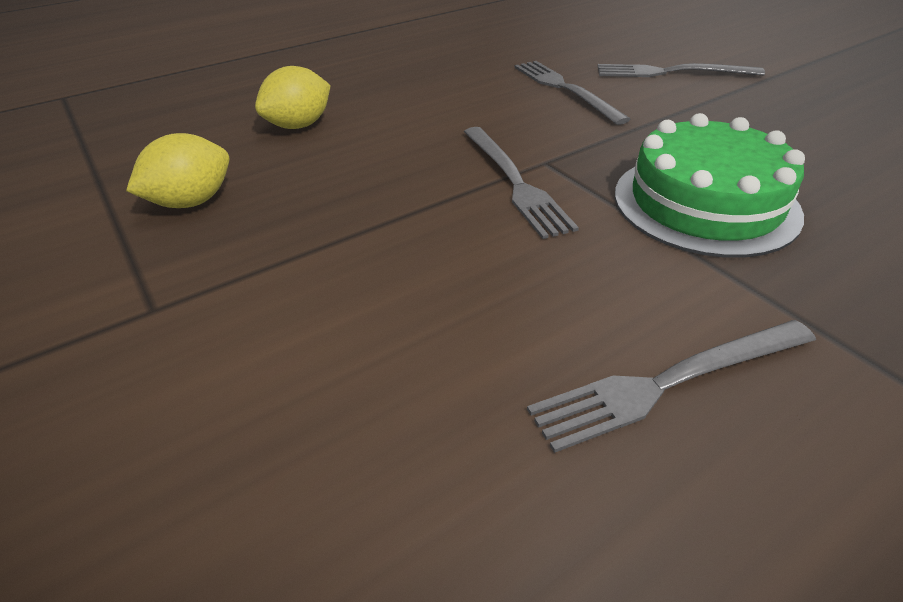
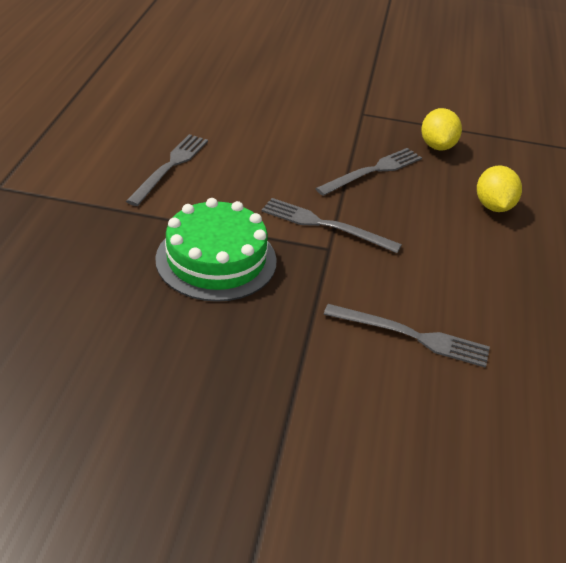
camera: 130 degrees right, 0 degrees up
grey fork [598,63,765,77] -> grey fork moved to [315,148,422,196]

